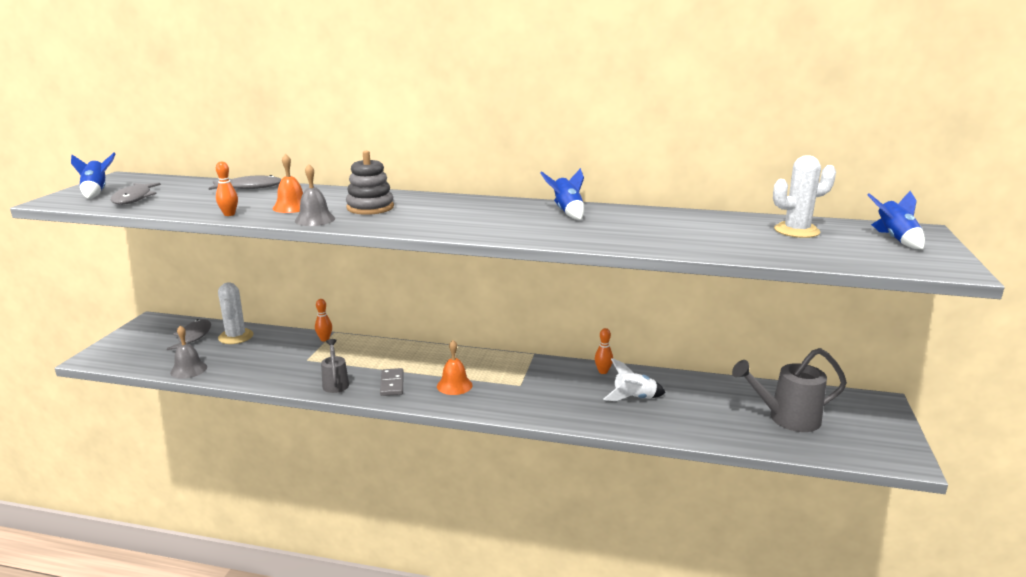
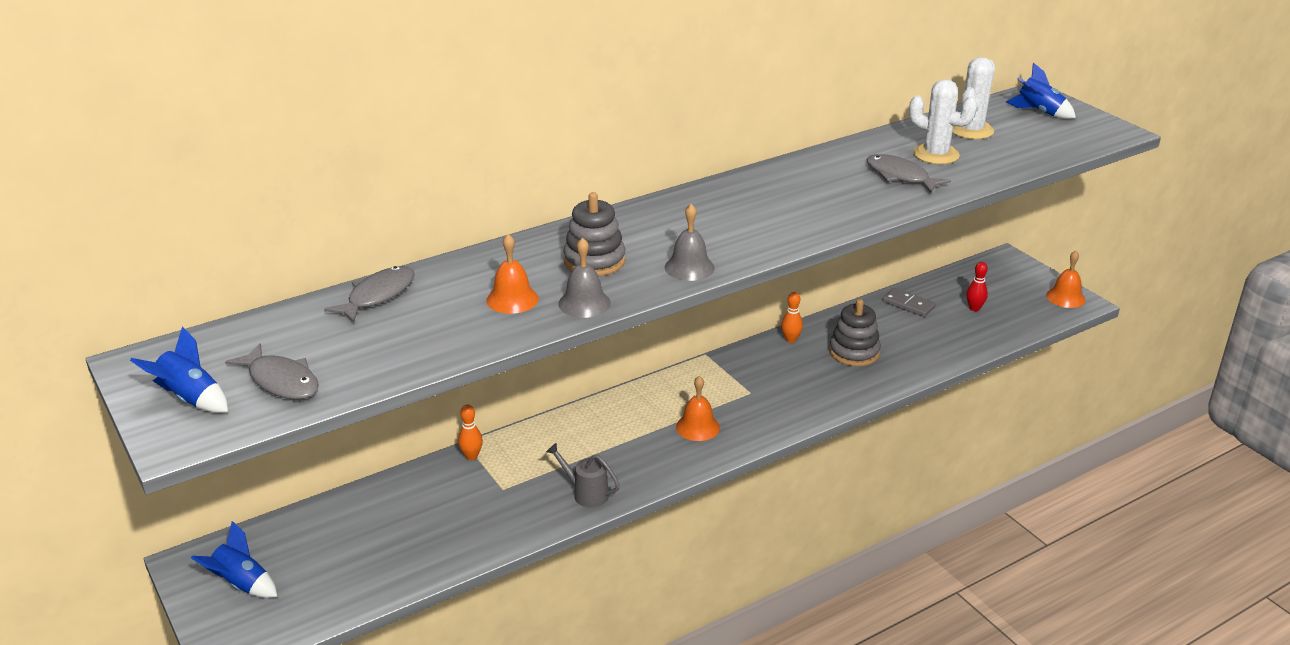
camera: 45 degrees left, 10 degrees up
grey fish [167,319,211,350] -> grey fish moved to [866,154,951,193]
grey bell [170,326,207,379] -> grey bell moved to [665,204,715,281]
orange bowling pin [216,162,238,216] -> none
white cactus [218,282,253,344] -> white cactus moved to [909,79,978,164]
grey domino [380,368,404,396] -> grey domino moved to [882,288,936,317]
blue rocket [540,168,584,220] -> blue rocket moved to [191,521,277,598]
white rocket [603,358,666,401] -> grey stacking toy [829,299,881,366]
grey watering can [732,348,847,432] -> red bowling pin [966,262,988,311]
none -> orange bell [1046,250,1085,308]

